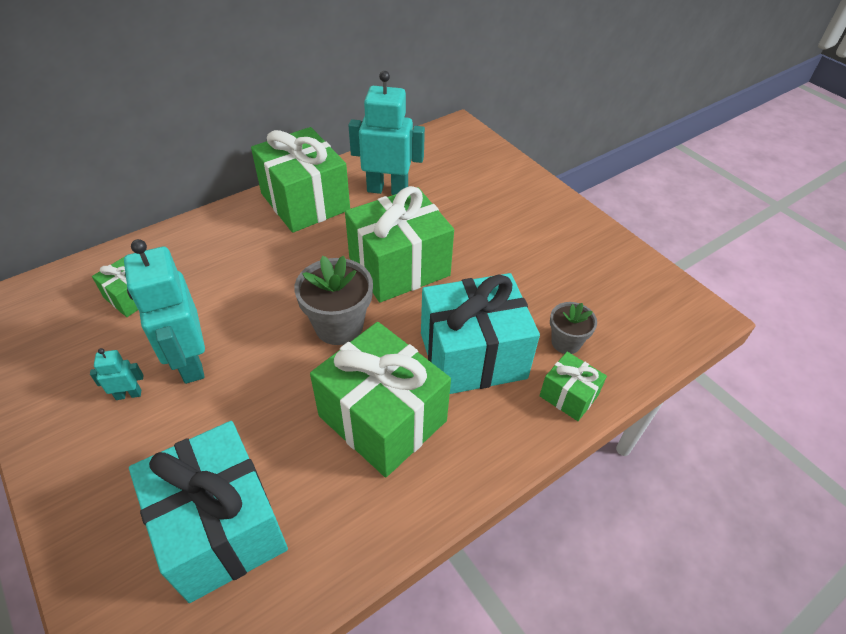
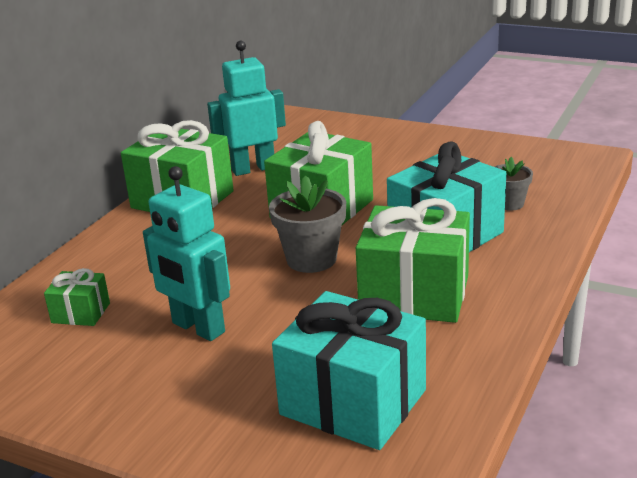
camera: 25 degrees left, 20 degrees down
turquoise robot [90,348,143,400] -> none
green gift [539,352,607,421] -> none

